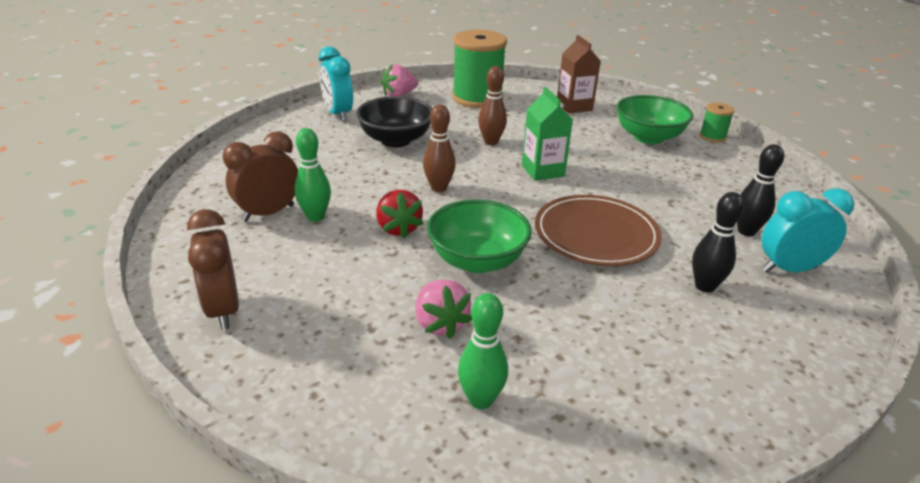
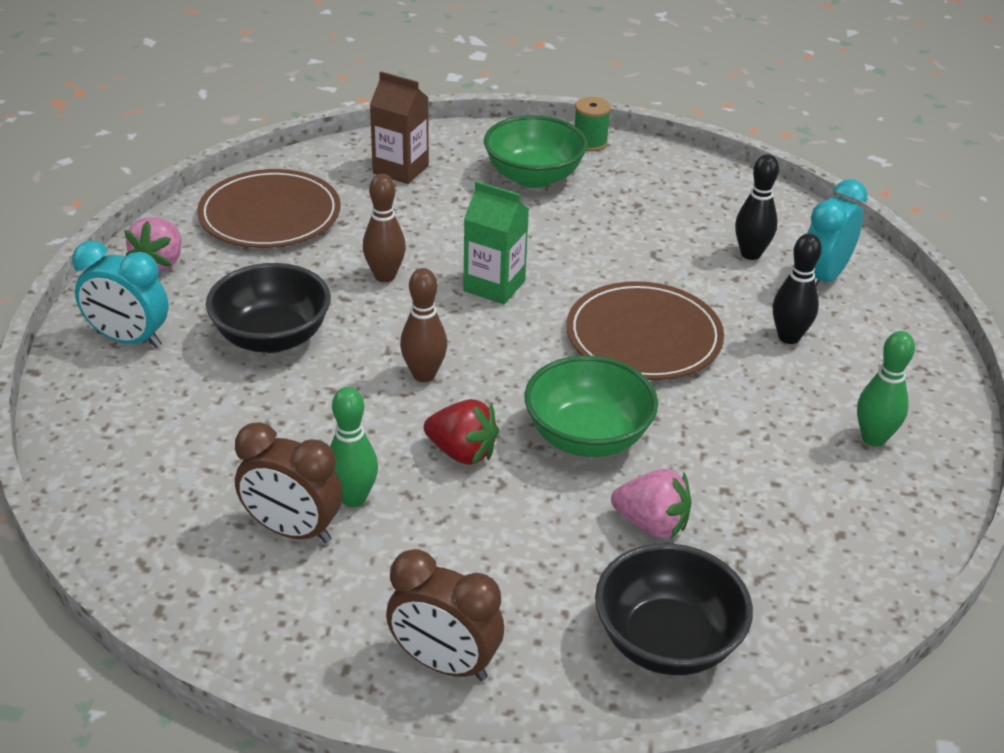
camera: 45 degrees left, 5 degrees up
brown clock [223,131,298,222] -> brown clock turned 75 degrees counterclockwise [235,422,343,543]
green spool [452,30,507,108] -> brown plate [197,169,341,248]
green bowling pin [458,293,508,409] -> green bowling pin moved to [857,331,915,447]
none -> black bowl [595,543,753,675]

